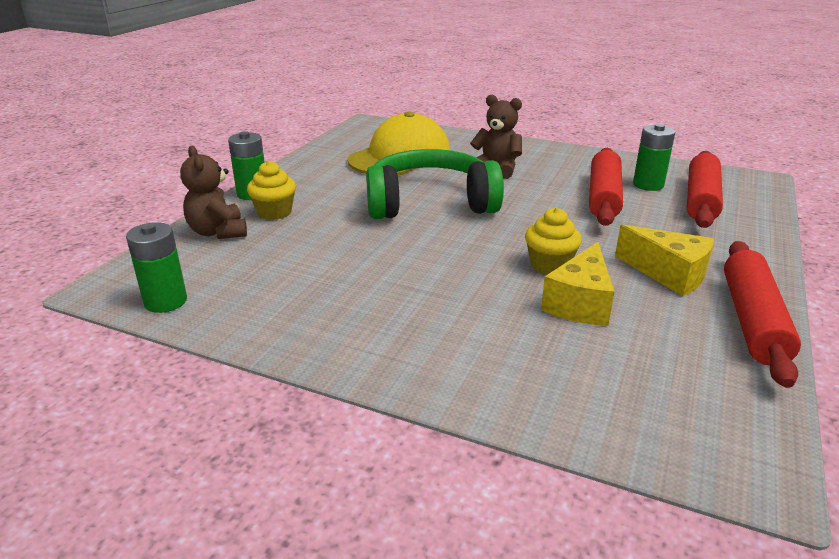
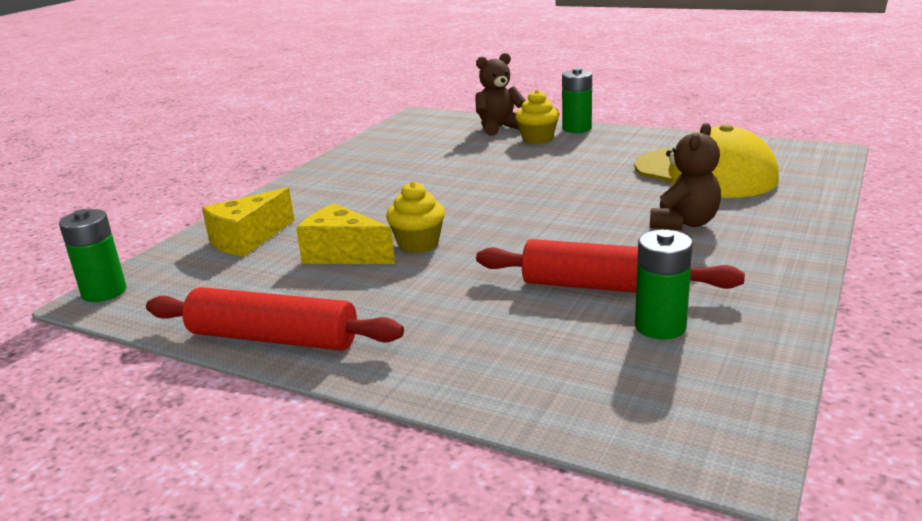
camera: 95 degrees right, 5 degrees down
green battery [126,222,187,313] -> green battery moved to [59,209,127,302]
green headphones [366,149,504,219] -> none
yellow cheese [615,224,714,296] -> yellow cheese moved to [202,188,294,257]
red rolling pin [687,151,723,228] -> none

